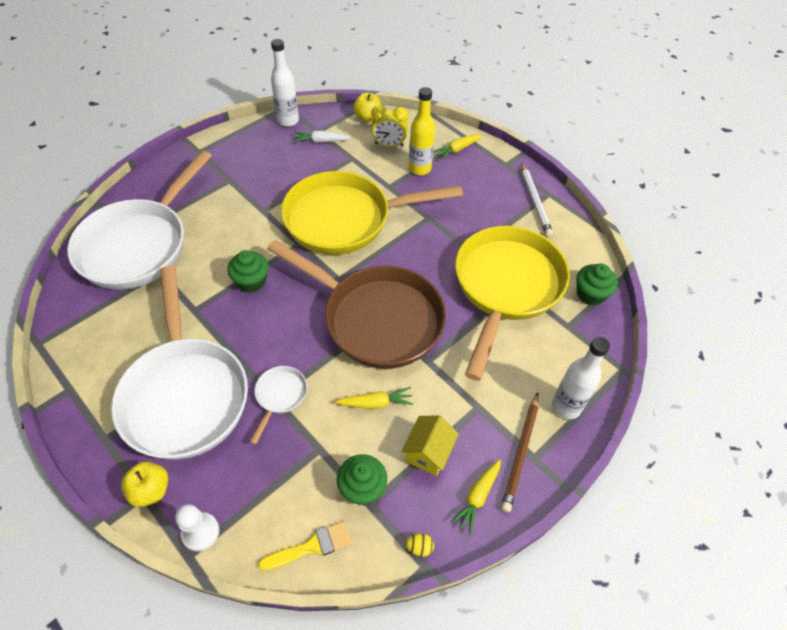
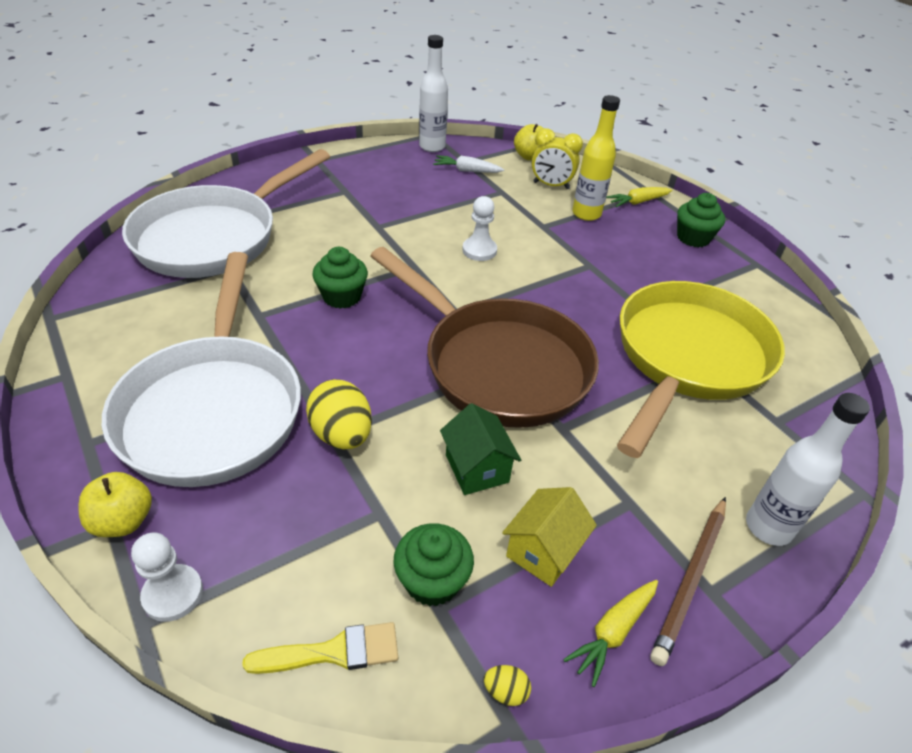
camera: 10 degrees right, 10 degrees down
white pan [250,366,307,445] -> yellow egg [306,379,372,449]
yellow pan [281,171,463,255] -> white pawn [462,196,497,261]
yellow carrot [335,387,413,409] -> green house [440,403,521,495]
white pencil [521,163,553,237] -> none
green cupcake [576,264,618,306] -> green cupcake moved to [677,193,725,247]

